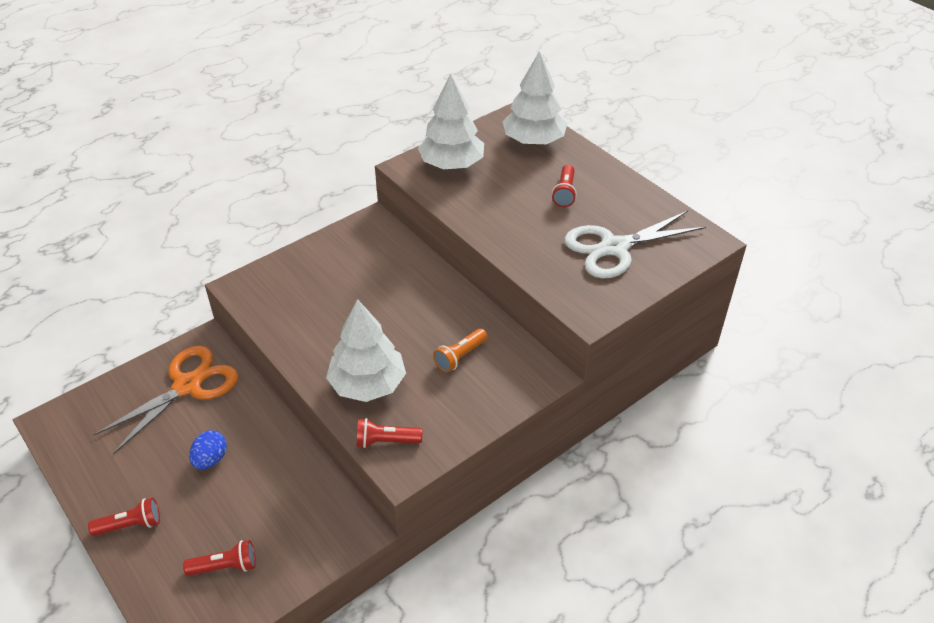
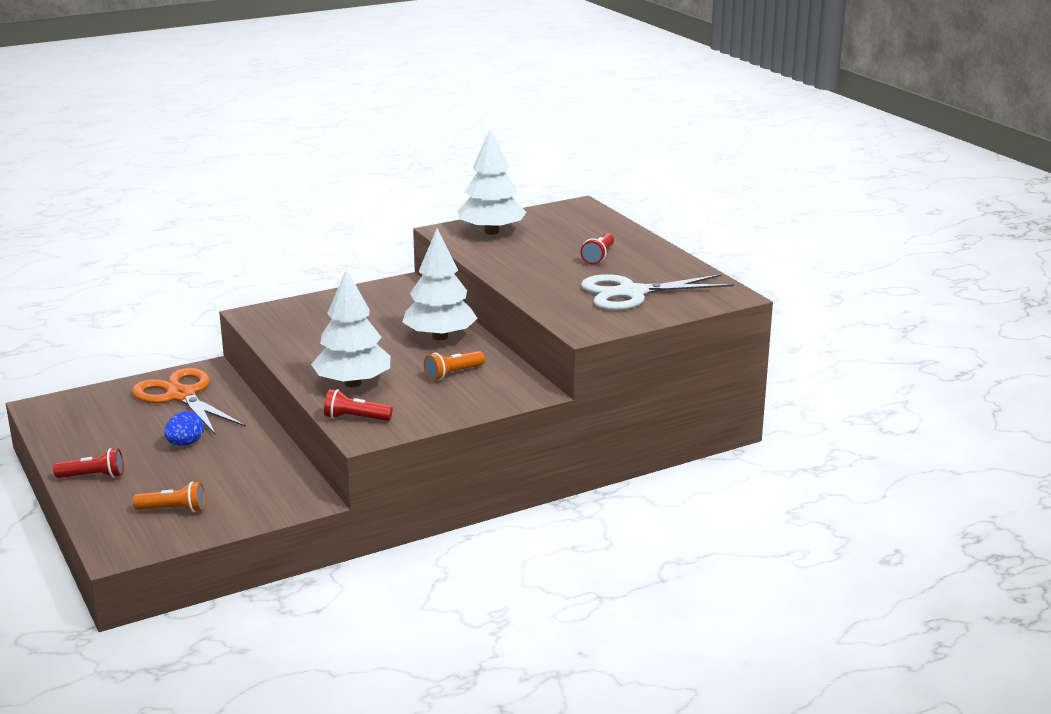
camera: 10 degrees right, 20 degrees down
orange scissors [93,345,238,454] -> orange scissors turned 90 degrees counterclockwise [132,368,246,435]
red flashlight [183,540,256,576] -> orange flashlight [133,482,205,512]
white tree [502,51,567,145] -> white tree moved to [403,228,478,340]

